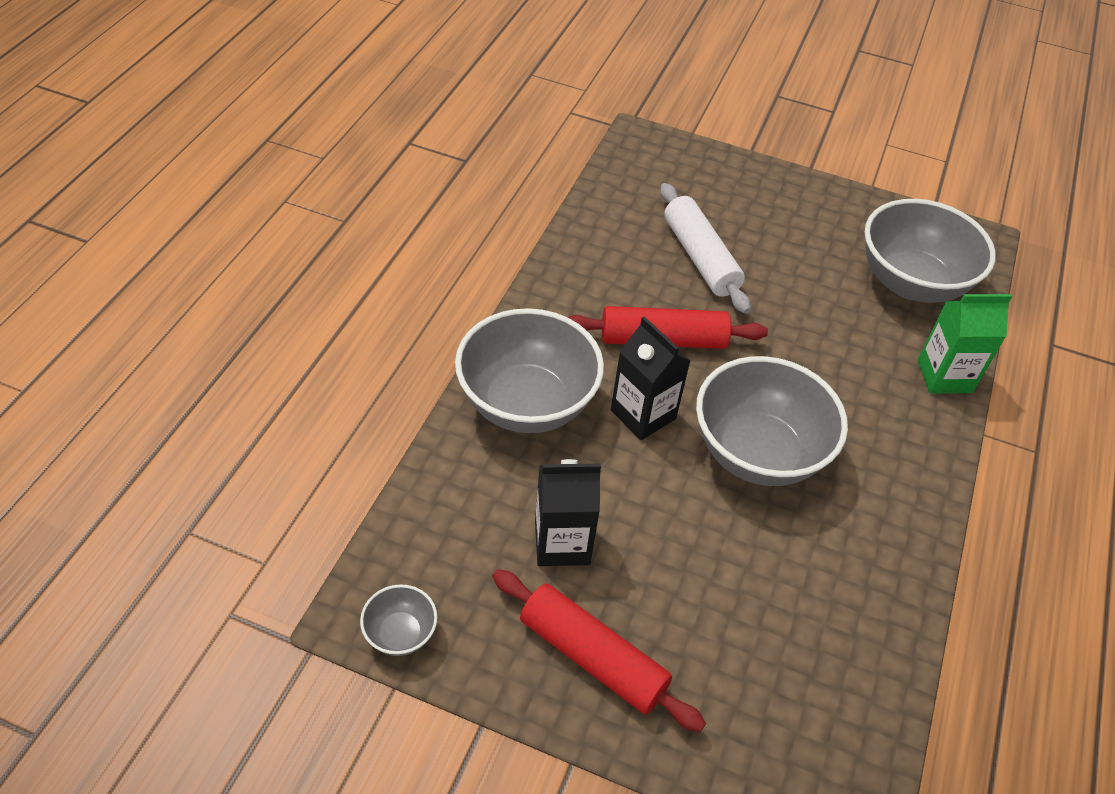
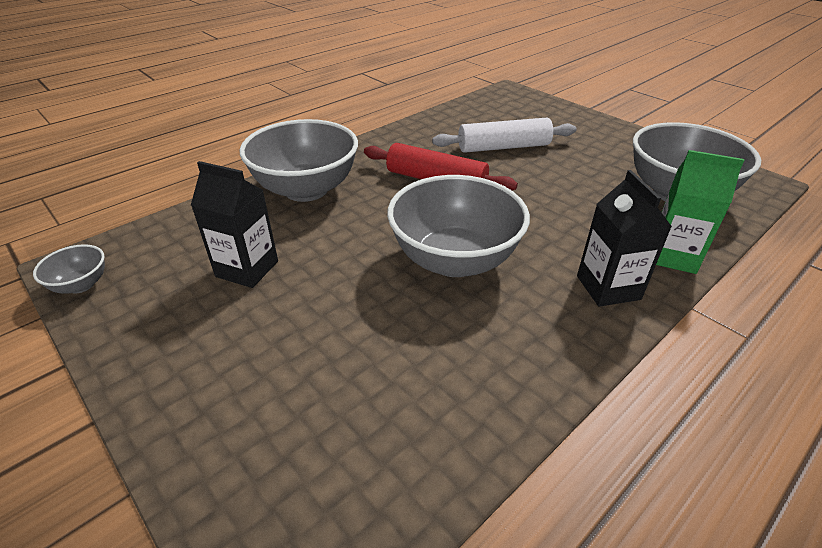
camera: 30 degrees right, 10 degrees down
red rolling pin [493,569,706,732] -> none
black carton [611,316,690,440] -> black carton moved to [577,170,672,307]
white rolling pin [660,183,751,314] -> white rolling pin turned 75 degrees clockwise [432,118,577,153]

